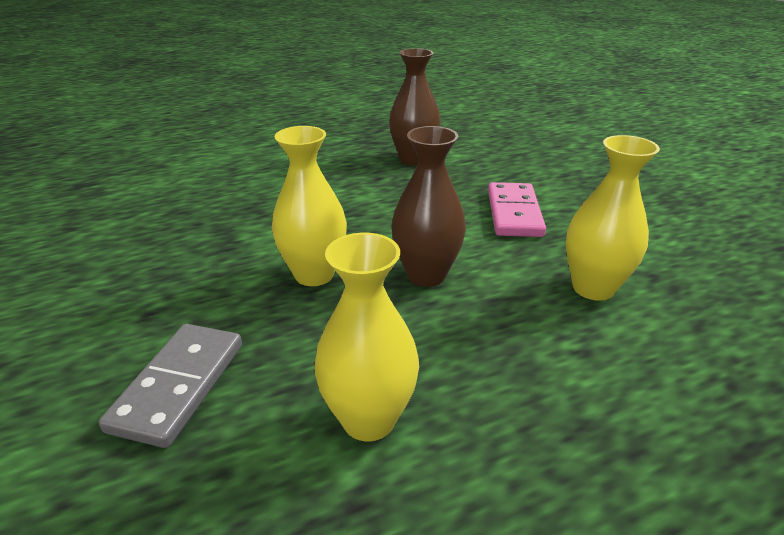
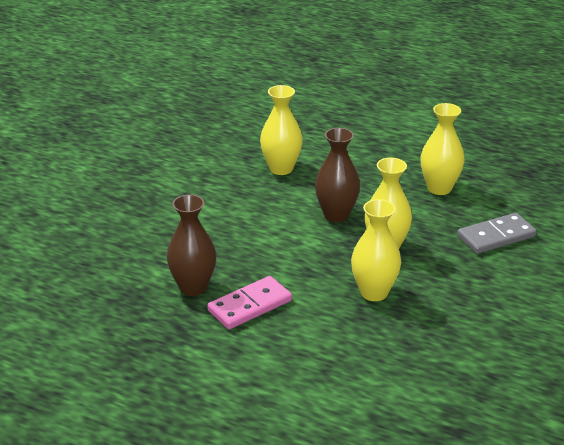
camera: 130 degrees left, 0 degrees up
pink domino [488,182,546,237] -> pink domino moved to [207,276,292,329]
none -> yellow vase [351,199,401,301]

